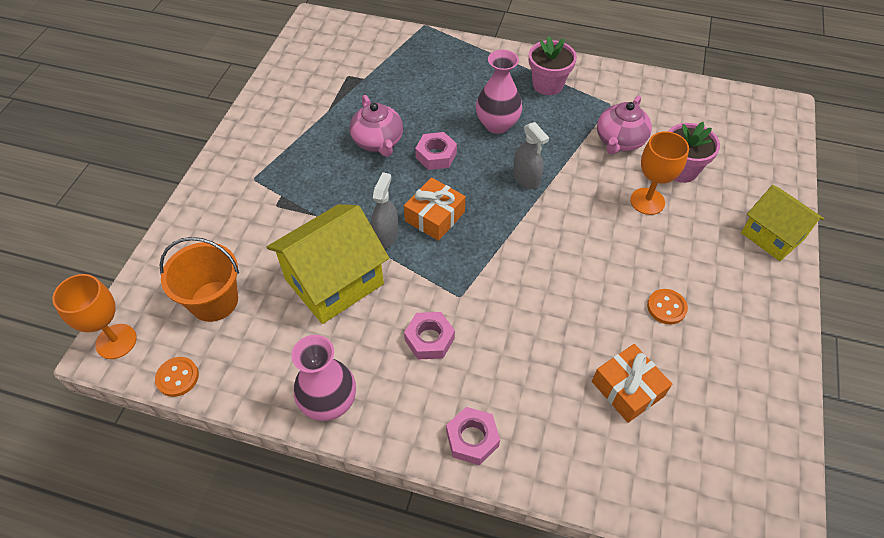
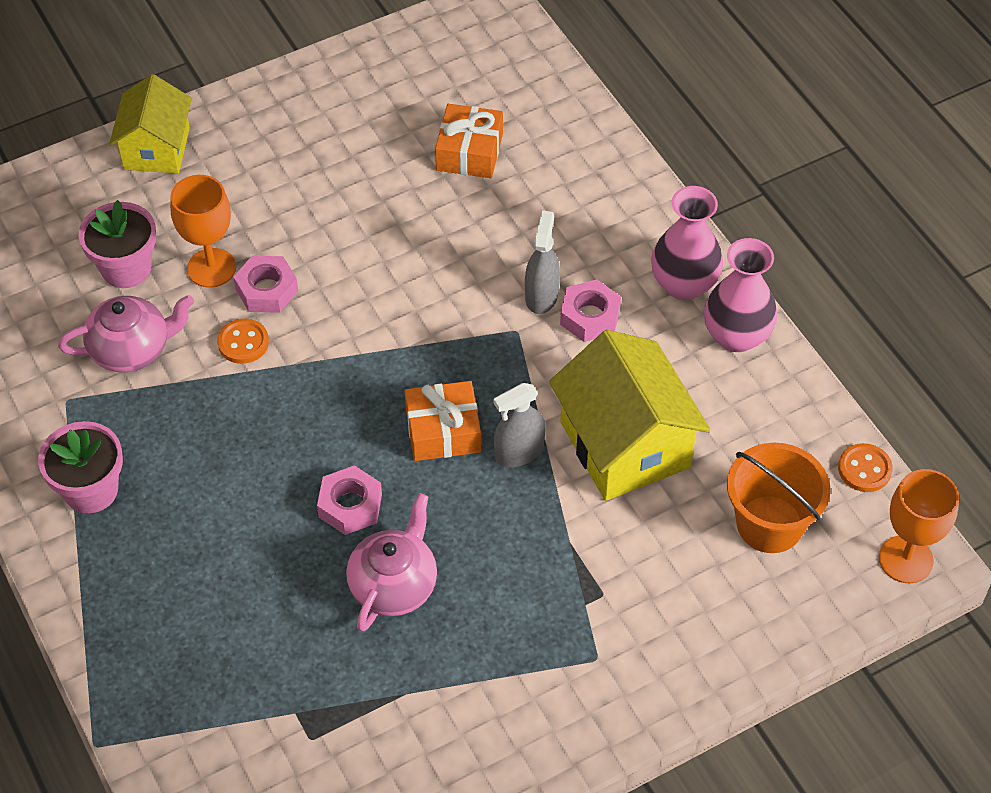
camera: 135 degrees left, 0 degrees up
yellow house [267,204,389,324] -> yellow house turned 60 degrees clockwise [549,330,710,501]
pink nut [446,407,500,465] -> pink nut moved to [234,256,298,313]
pink vase [476,50,522,134] -> pink vase moved to [651,186,723,300]
grey spray bottle [513,122,549,189] -> grey spray bottle moved to [525,210,560,314]
orange button [647,289,688,324] -> orange button moved to [217,319,269,364]

